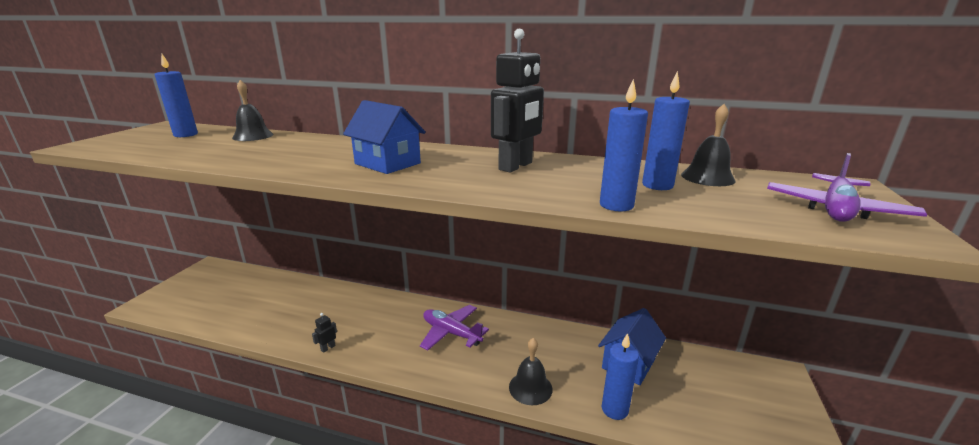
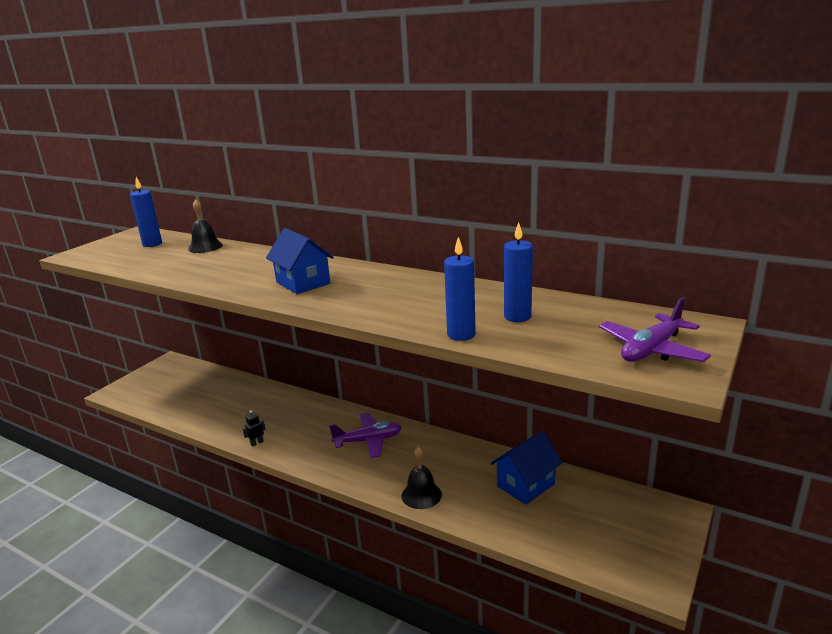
camera: 15 degrees right, 0 degrees up
purple plane [420,305,489,351] -> purple plane turned 120 degrees clockwise [329,413,402,458]
black robot [491,29,544,173] -> none
blue candle [602,333,639,420] -> none
black bell [681,104,736,186] -> none

